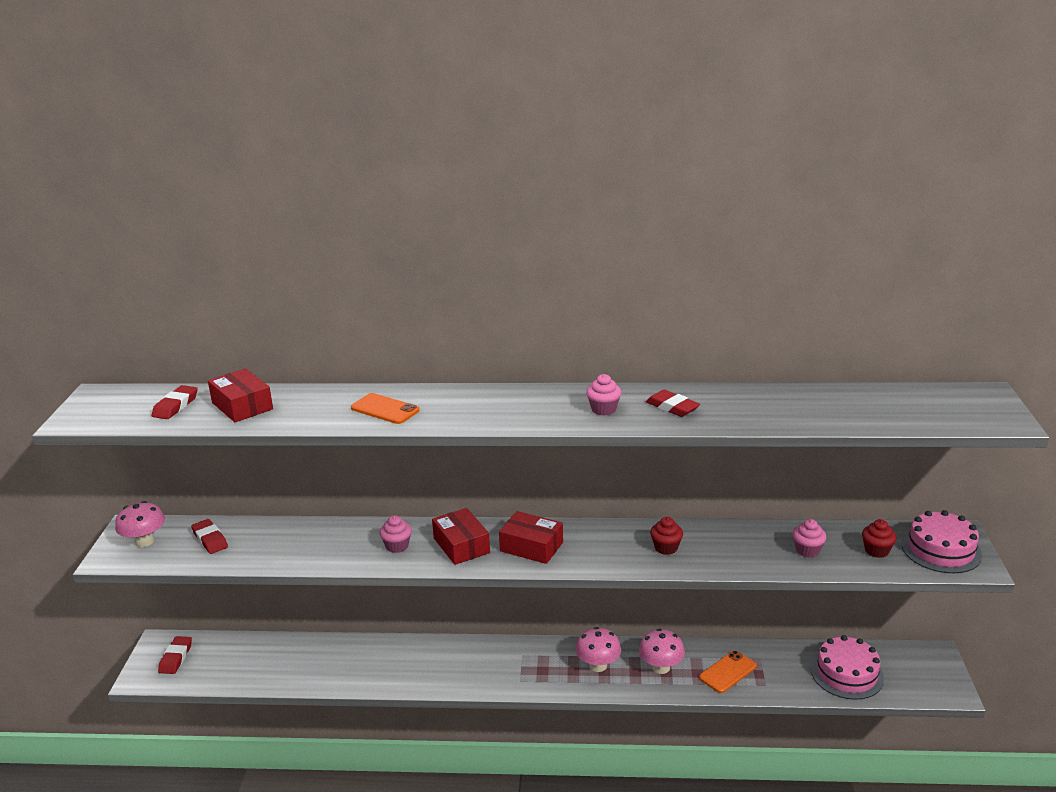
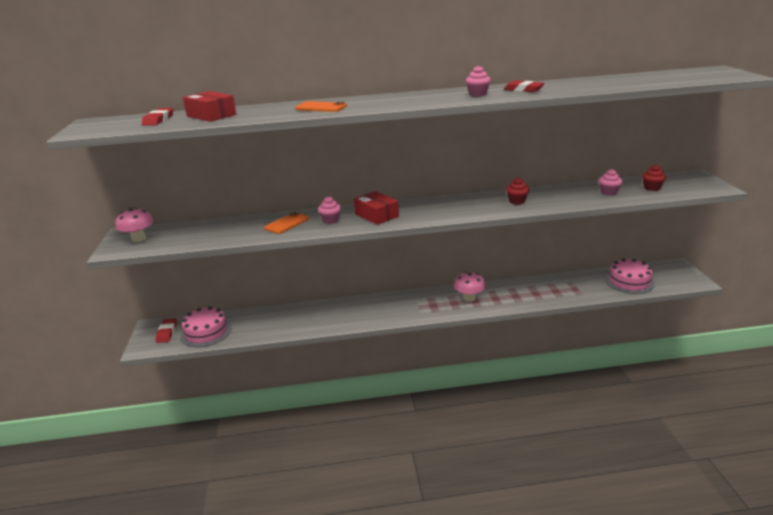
camera: 10 degrees left, 0 degrees up
red eraser [191,519,228,554] -> none
red box [499,511,563,564] -> none
pink mushroom [639,629,685,674] -> none
orange phone [699,651,757,693] -> orange phone moved to [264,212,309,234]
pink cake [902,510,982,573] -> pink cake moved to [181,306,232,347]

